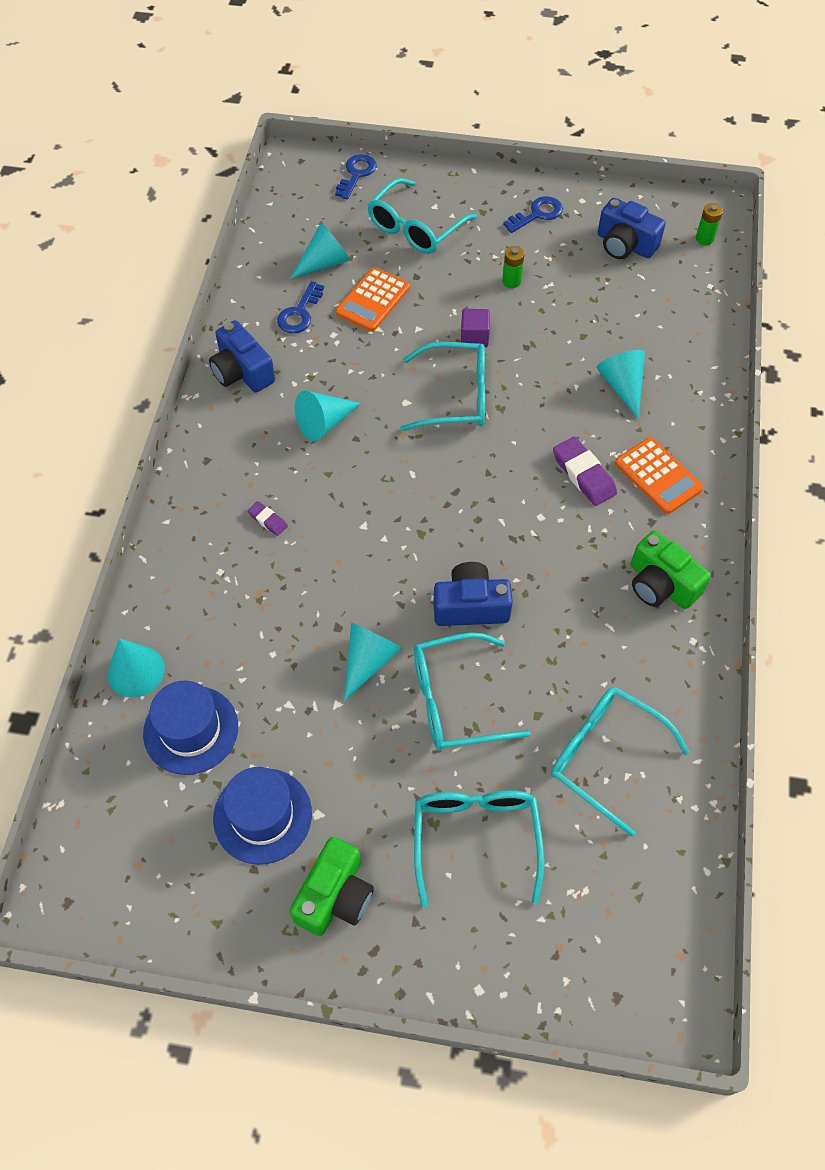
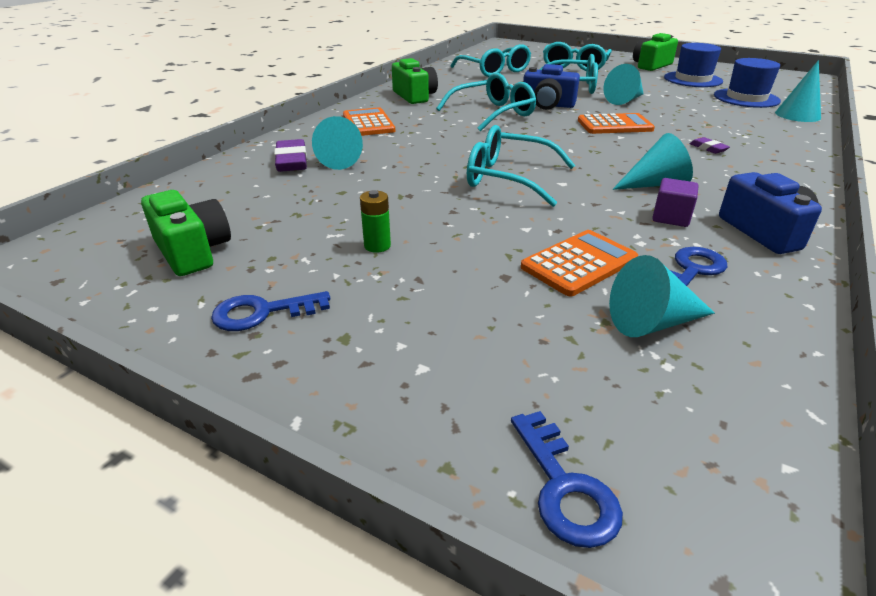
camera: 160 degrees left, 25 degrees down
blue key [335,154,377,199] -> blue key turned 60 degrees counterclockwise [511,411,623,548]
turquoise glasses [367,178,477,254] -> turquoise glasses moved to [436,73,536,131]
purple cube [461,309,490,347] -> purple cube moved to [652,178,698,227]
purple eraser [553,436,617,506] -> purple eraser moved to [274,139,307,172]
blue camera [598,198,666,259] -> green camera [141,190,231,276]
green battery [696,203,723,245] -> none
none -> orange calculator [578,113,655,134]

